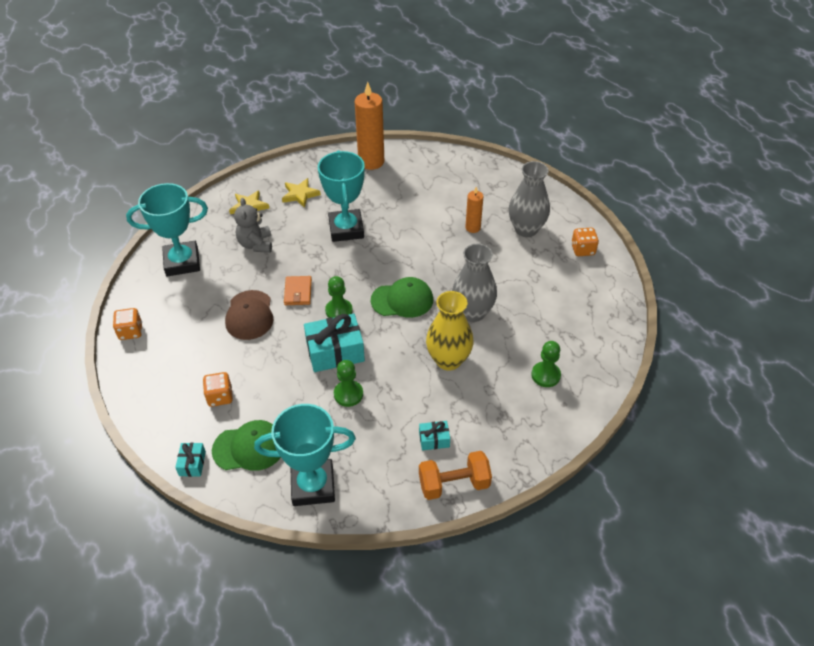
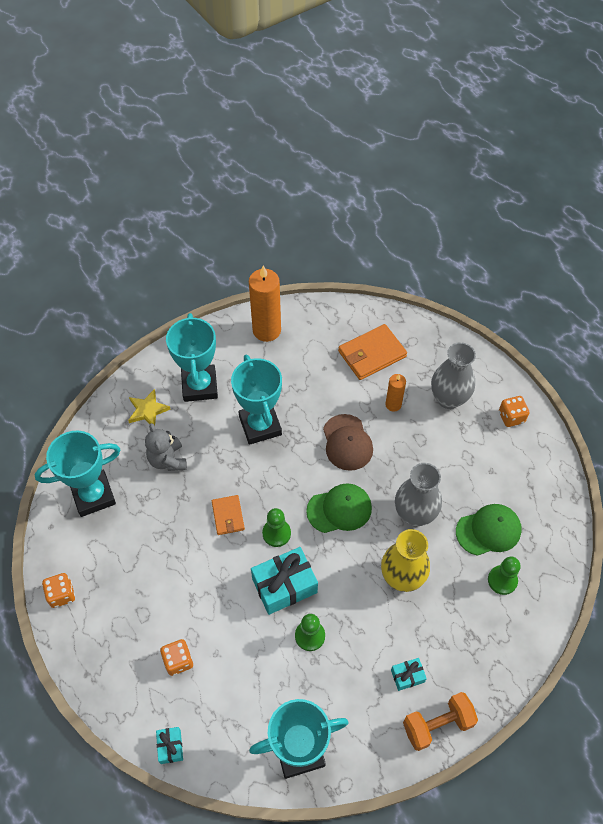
camera: 10 degrees left, 10 degrees up
green cap [212,420,281,471] -> green cap moved to [456,504,522,556]
brown cap [225,290,274,340] -> brown cap moved to [323,414,373,471]
yellow star [282,178,321,208] -> turquoise trophy [166,313,218,402]
none -> orange wallet [338,324,407,380]

